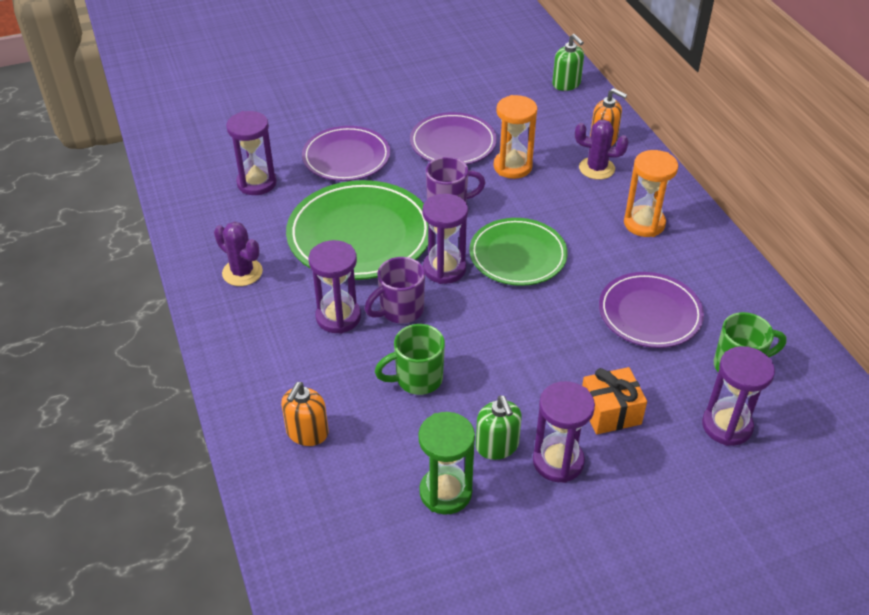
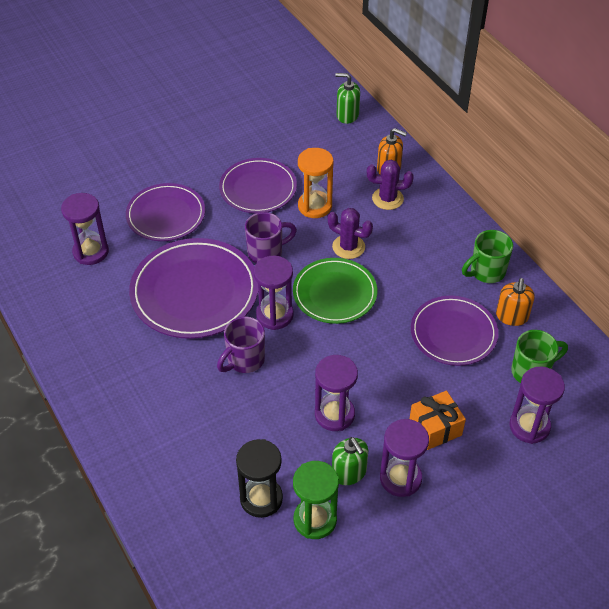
camera: 10 degrees left, 5 degrees up
purple cactus [214,222,263,286] -> purple cactus moved to [328,208,373,259]
orange soap dispenser [281,382,329,446] -> orange soap dispenser moved to [496,278,535,326]
green plate [286,180,428,280] -> purple plate [129,238,258,339]
purple hourglass [309,240,361,334] -> purple hourglass moved to [315,355,358,431]
green mug [375,324,445,395] -> green mug moved to [462,230,513,283]
green soap dispenser [552,34,584,91] -> green soap dispenser turned 150 degrees clockwise [335,73,360,124]
orange hourglass [624,150,678,237] -> none
none -> black hourglass [236,439,283,518]

